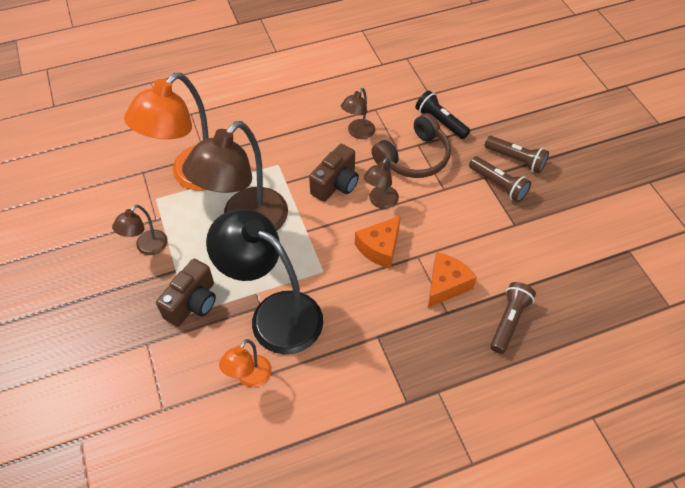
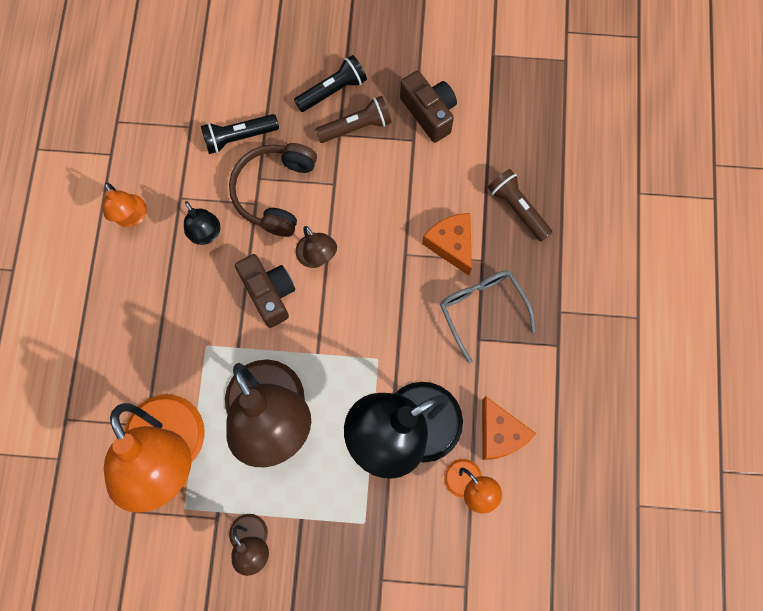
camera: 65 degrees left, 20 degrees up
brown camera [156,259,216,326] -> brown camera moved to [400,71,457,143]
brown lamp [341,88,375,139] -> black lamp [184,201,220,245]
orange cheese [355,216,401,269] -> orange cheese moved to [482,396,536,460]
brown headphones [371,113,451,178] -> brown headphones turned 150 degrees counterclockwise [229,143,317,237]
brown flashlight [485,136,549,174] -> black flashlight [294,55,367,112]
none -> orange lamp [103,182,146,227]
none -> grey glasses [440,270,535,363]

